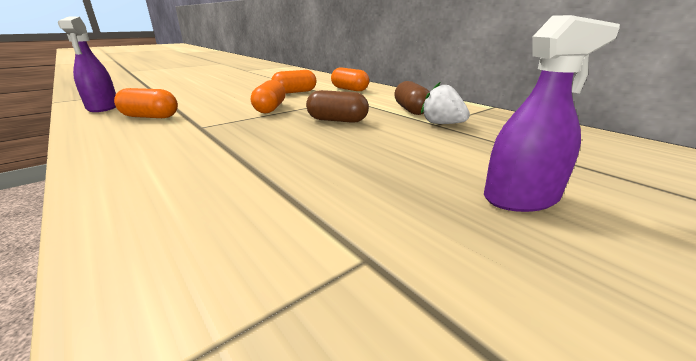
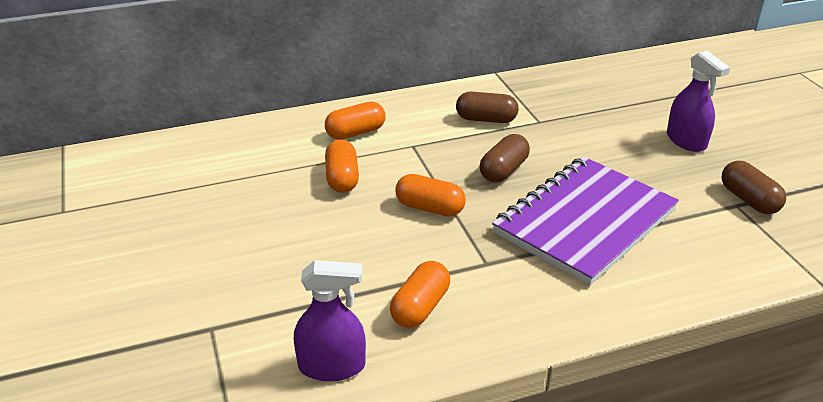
camera: 70 degrees left, 10 degrees up
white strawberry [421,82,470,124] -> none
purple spray bottle [484,15,620,212] -> purple spray bottle turned 150 degrees clockwise [667,51,730,152]
none -> purple notebook [492,157,679,285]
none -> brown capsule [722,161,786,214]

